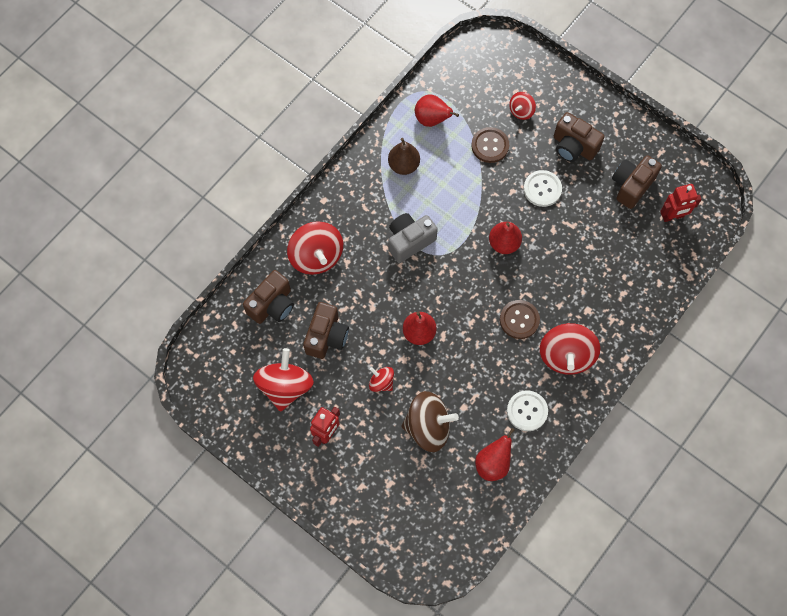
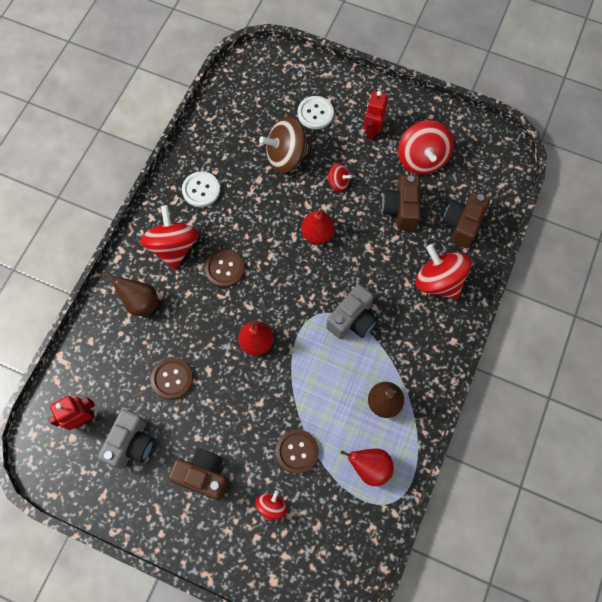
camera: 165 degrees right, 0 degrees up
red pear [475,428,515,481] -> none
white button [523,170,562,207] -> white button moved to [297,96,334,129]
brown camera [612,155,662,209] -> grey camera [98,409,154,469]
none -> brown pear [106,272,158,316]
none -> brown button [151,358,193,400]

